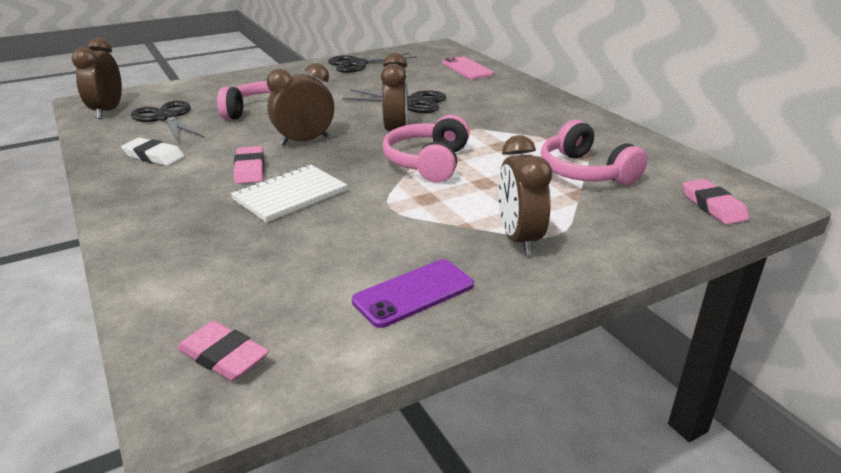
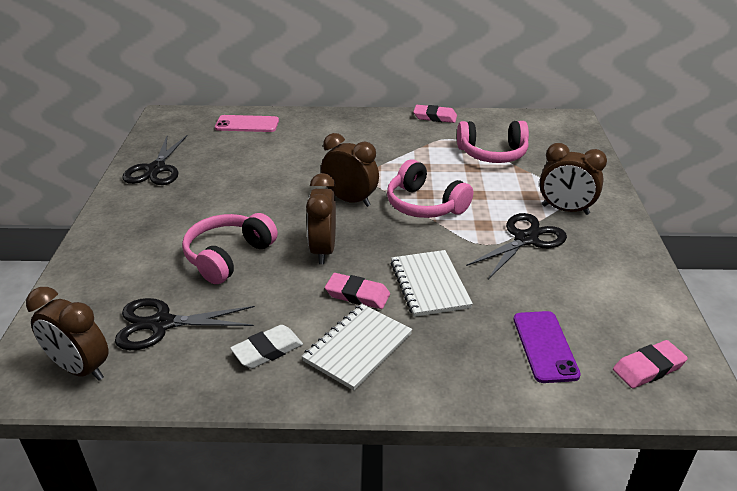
camera: 60 degrees left, 5 degrees up
black scissors [342,89,446,113] -> black scissors moved to [466,213,567,279]
purple phone [352,259,474,328] -> purple phone moved to [514,311,581,383]
pink eraser [683,179,749,224] -> pink eraser moved to [413,105,457,123]
none -> white notebook [301,304,412,391]

